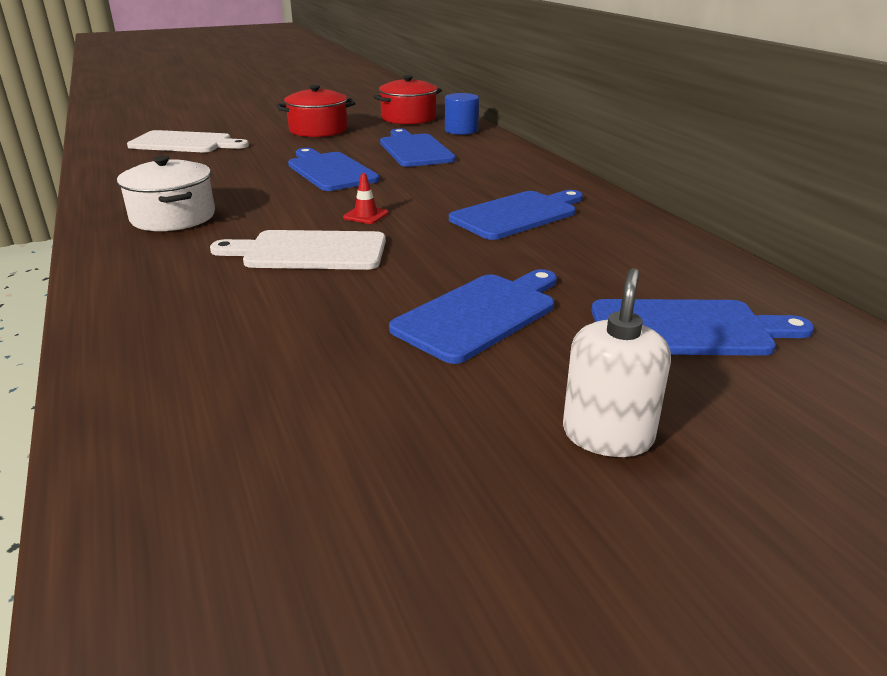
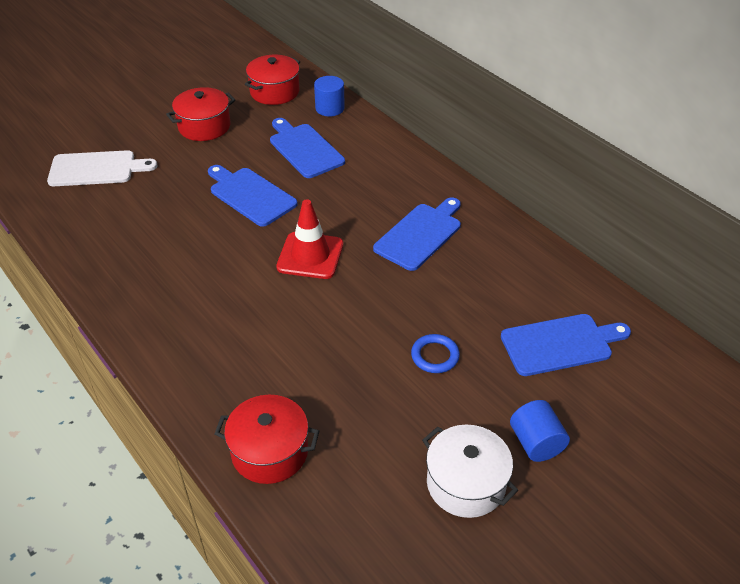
camera: 15 degrees left, 15 degrees up
white pot [117,156,215,231] -> white pot moved to [422,425,518,518]
white cutting board [210,230,386,270] -> none
red traffic cone [343,173,389,224] -> red traffic cone [276,199,343,279], size x2.14
blue cutting board [389,269,557,364] -> blue ring [411,334,460,373]
white soap dispenser [563,268,671,457] -> blue cylinder [510,400,570,462]
none -> red pot [215,395,319,484]

